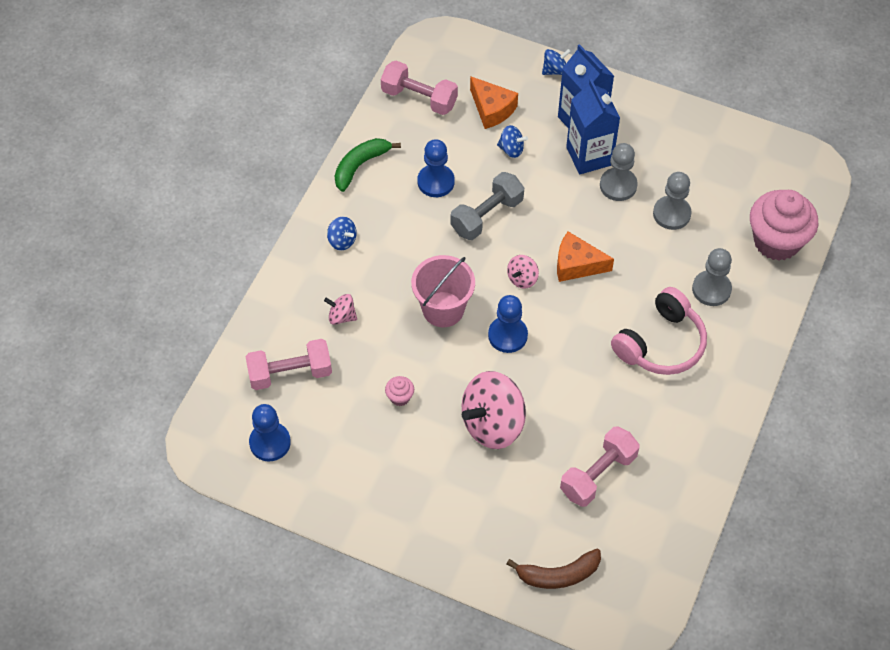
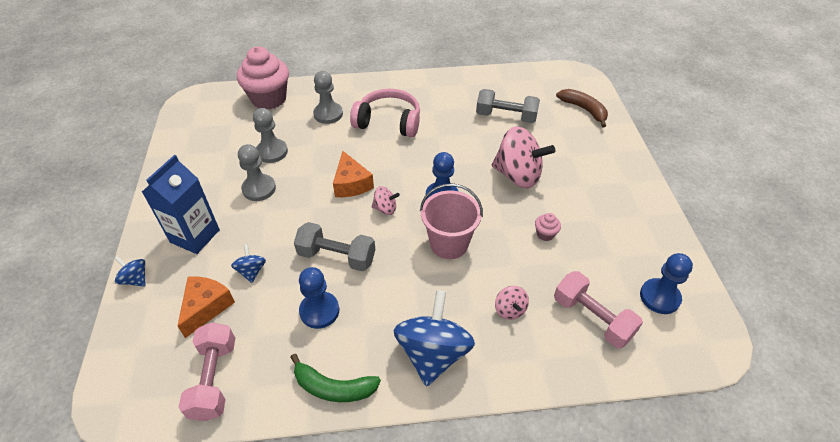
camera: 120 degrees left, 10 degrees down
blue spinning top [327,217,357,251] -> blue spinning top [393,290,475,386], size x2.14
pink dumbbell [560,427,640,507] -> grey dumbbell [476,89,540,123]
blue carton [566,79,620,174] -> none

